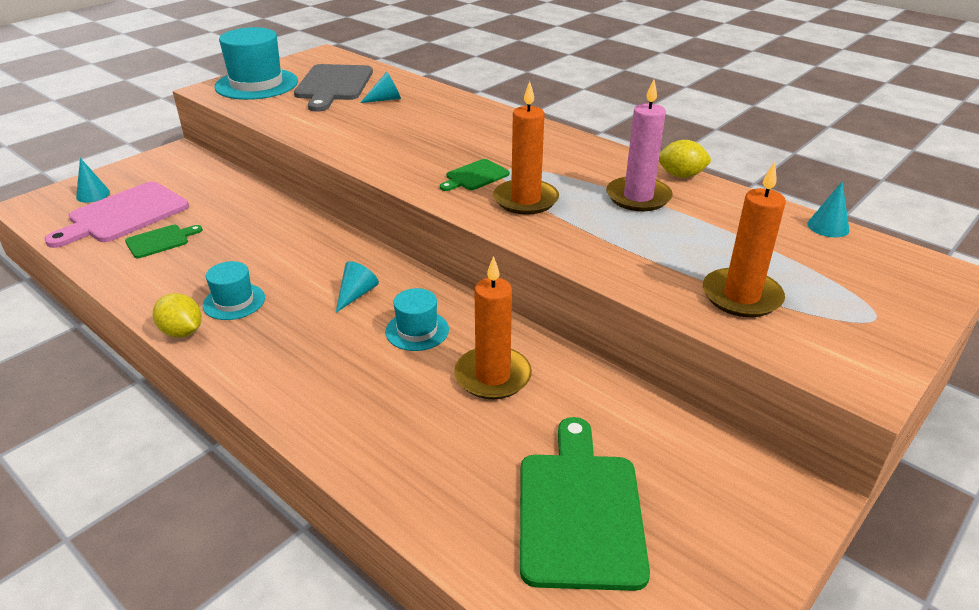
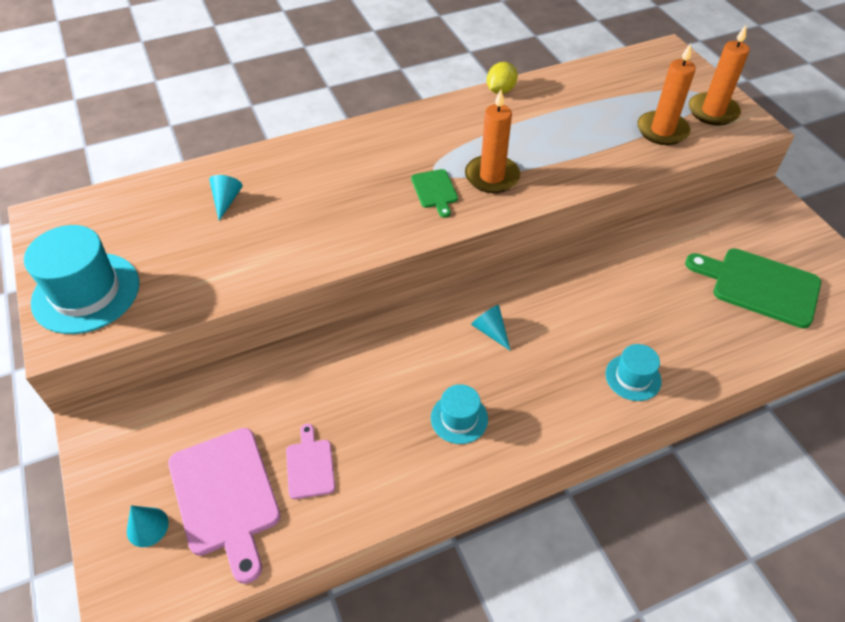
camera: 65 degrees left, 15 degrees up
green cutting board [125,225,203,258] -> pink cutting board [286,424,335,499]
yellow lemon [153,293,202,338] -> none
grey cutting board [294,64,373,112] -> none
turquoise hat [385,288,449,351] -> turquoise hat moved to [605,344,662,401]
orange candle [454,256,532,399] -> orange candle moved to [689,25,750,125]
pink candle [606,79,673,211] -> none
turquoise cone [807,181,849,238] -> none

